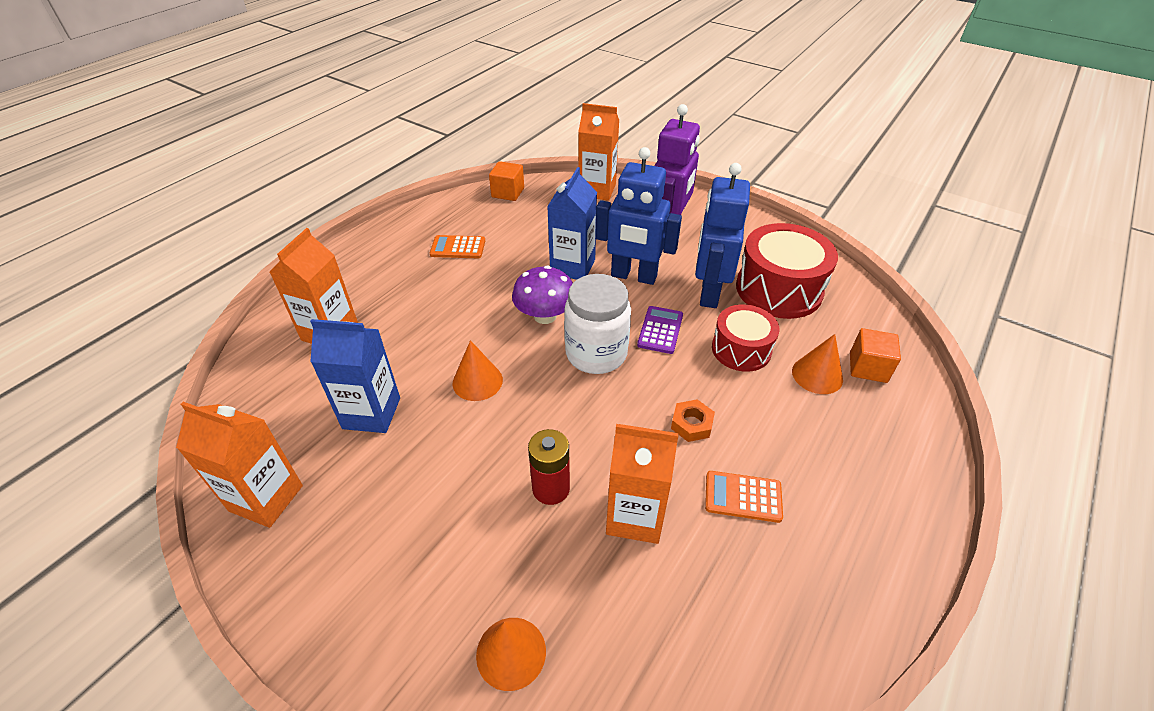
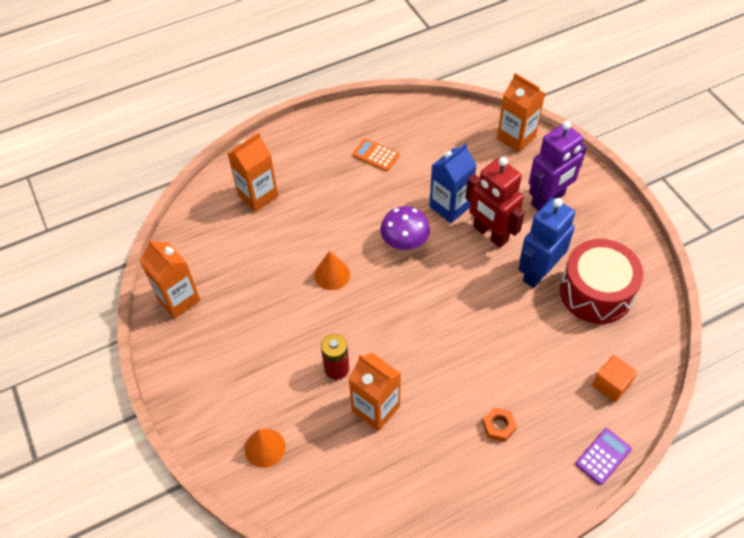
camera: 30 degrees right, 10 degrees up
blue carton [310,319,400,433] -> none
orange cube [489,161,524,201] -> none
white jar [564,274,631,374] -> none
blue robot [596,147,682,285] -> red robot [465,157,525,248]
purple calculator [637,306,683,354] -> purple calculator moved to [575,428,632,485]
orange nut [671,399,715,442] -> orange nut moved to [482,407,517,442]
orange calculator [705,471,783,523] -> none
red drum [712,304,779,372] -> none
orange cone [792,334,843,394] -> none

